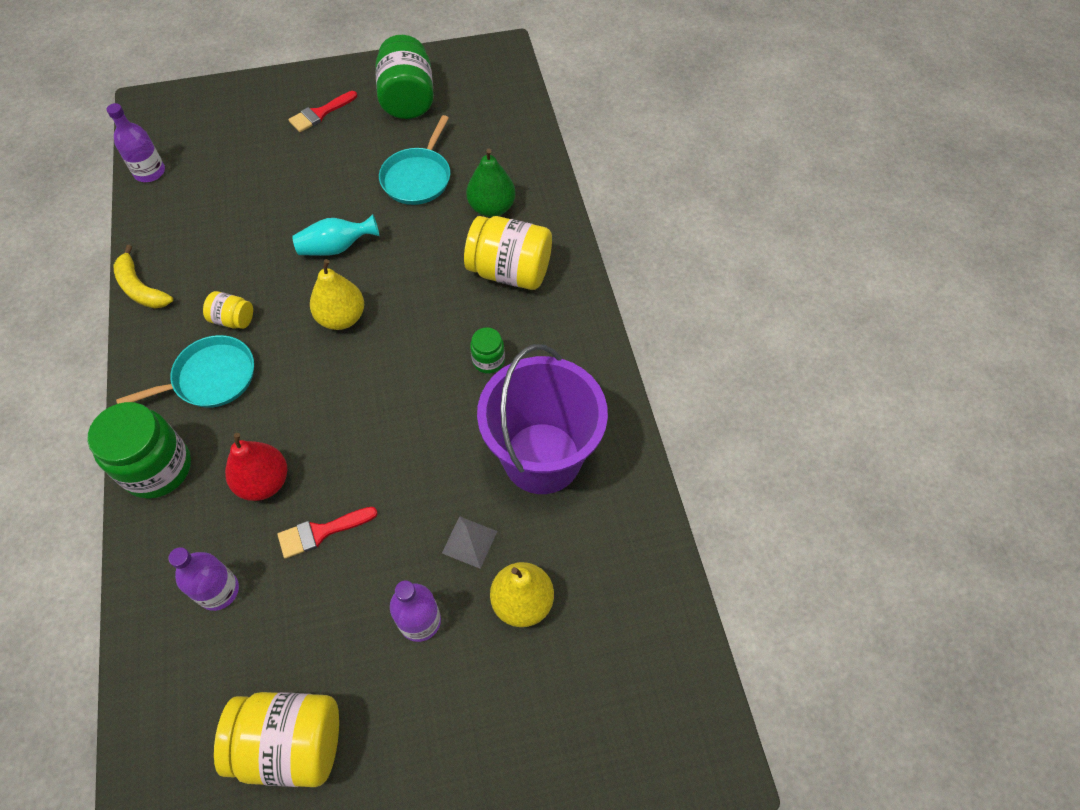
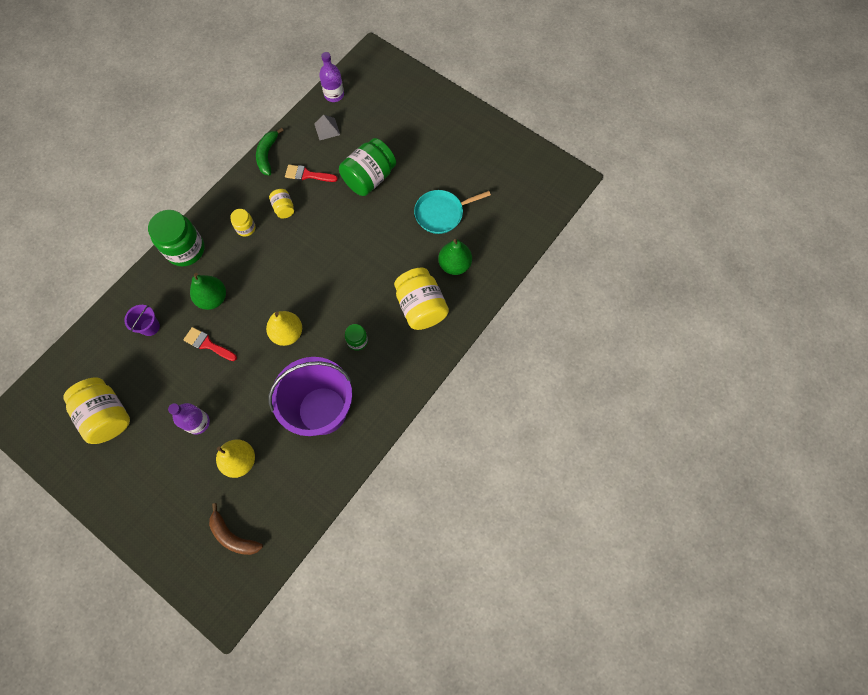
camera: 50 degrees right, 10 degrees up
yellow banana [113,245,173,309] -> green banana [256,128,284,176]
turquoise pan [116,335,254,408] -> yellow jar [230,209,255,237]
purple bottle [168,547,239,611] -> purple bucket [124,305,160,336]
red pear [225,433,287,501] -> green pear [190,273,226,310]
red brush [288,91,357,132] -> red brush moved to [285,165,338,182]
turquoise vase [292,214,379,256] -> none
yellow pear [310,259,364,330] -> yellow pear moved to [266,311,302,346]
green jar [376,35,434,119] -> green jar moved to [339,138,396,196]
grey pyramid [442,516,497,569] -> grey pyramid moved to [314,115,340,140]
none -> brown banana [209,503,263,555]

